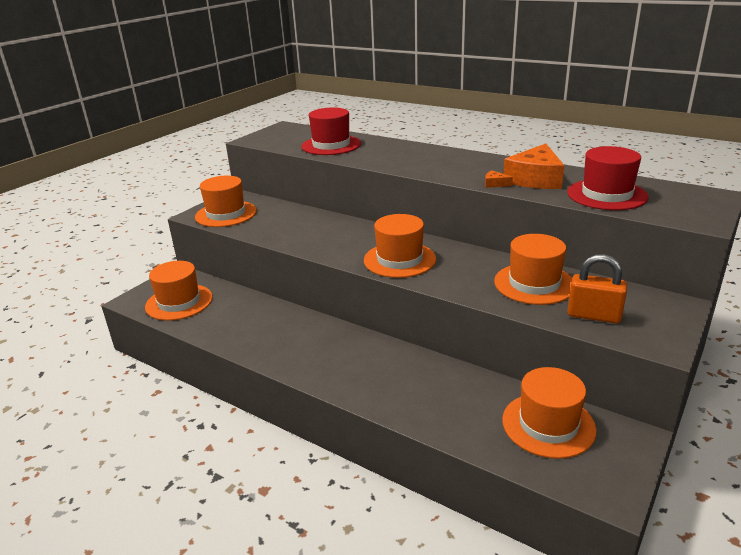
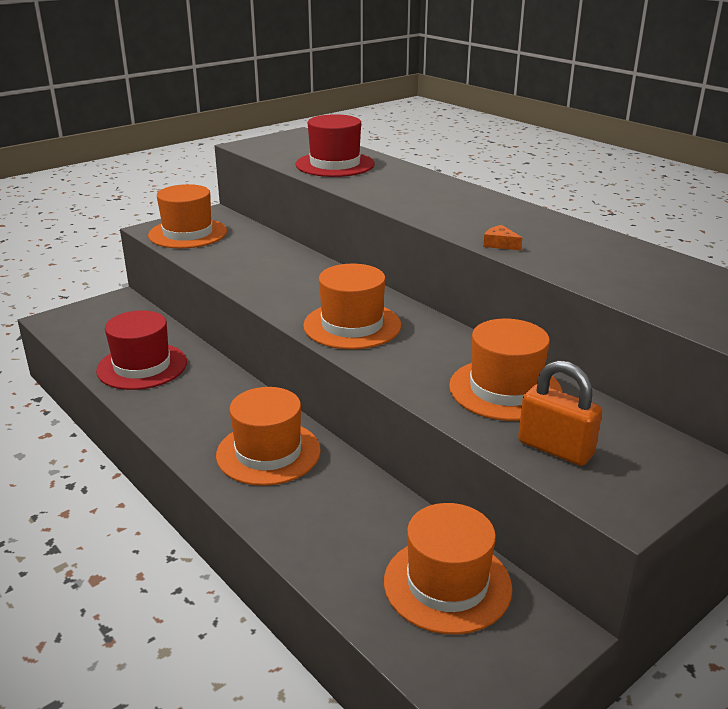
camera: 15 degrees right, 0 degrees up
orange hat [145,261,213,321] -> orange hat moved to [216,387,321,486]
orange cheese [503,144,565,189] -> none
red hat [567,146,649,210] -> red hat moved to [96,310,187,390]

